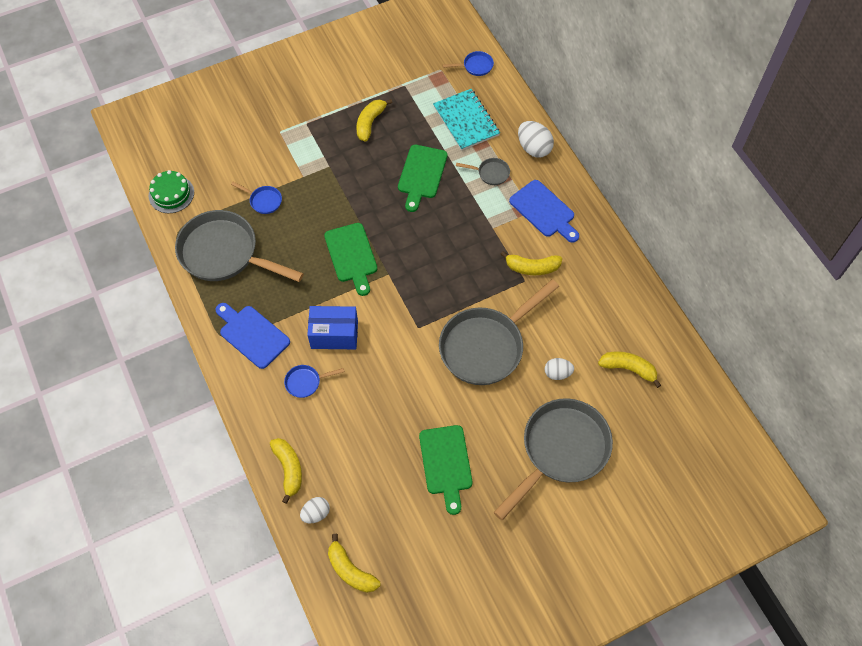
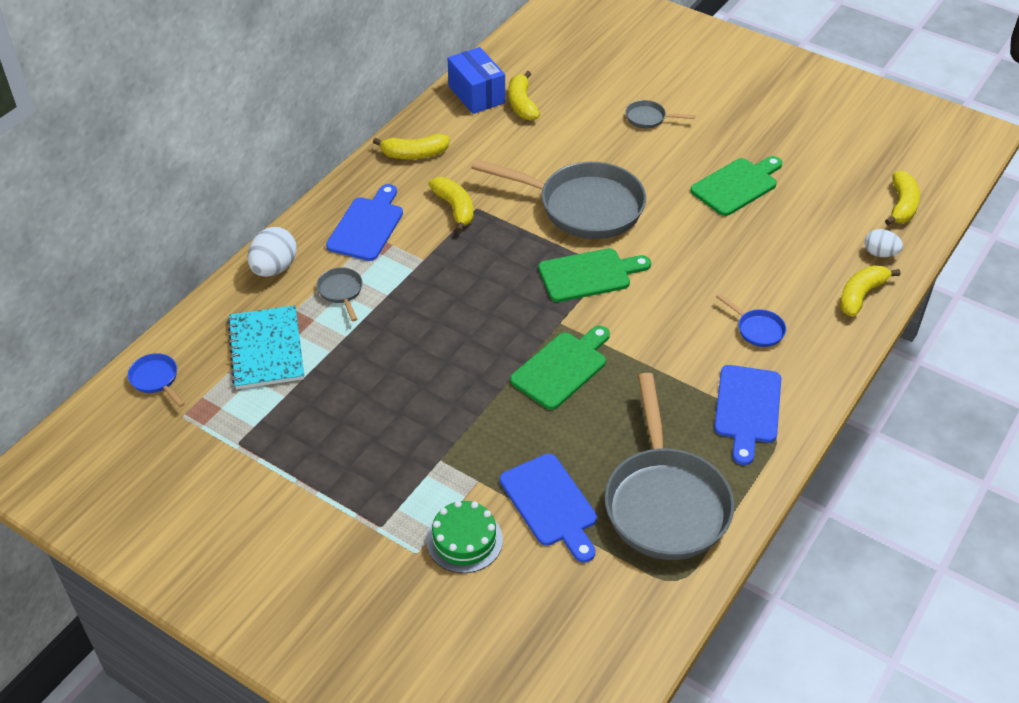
camera: 120 degrees left, 15 degrees down
green cake [149,170,194,213] -> green cake moved to [426,500,503,573]
blue pan [231,182,282,214] -> blue cutting board [500,454,597,563]
blue box [307,306,358,349] -> blue box moved to [447,47,505,114]
yellow banana [356,99,393,142] -> yellow banana moved to [373,134,450,159]
green cutting board [398,145,447,212] -> green cutting board moved to [538,248,651,302]
turquoise notebook [433,89,500,151] -> turquoise notebook turned 45 degrees counterclockwise [227,305,304,389]
grey pan [493,398,613,520] -> grey pan [626,100,695,128], size x0.42
white egg [545,358,574,380] -> none

